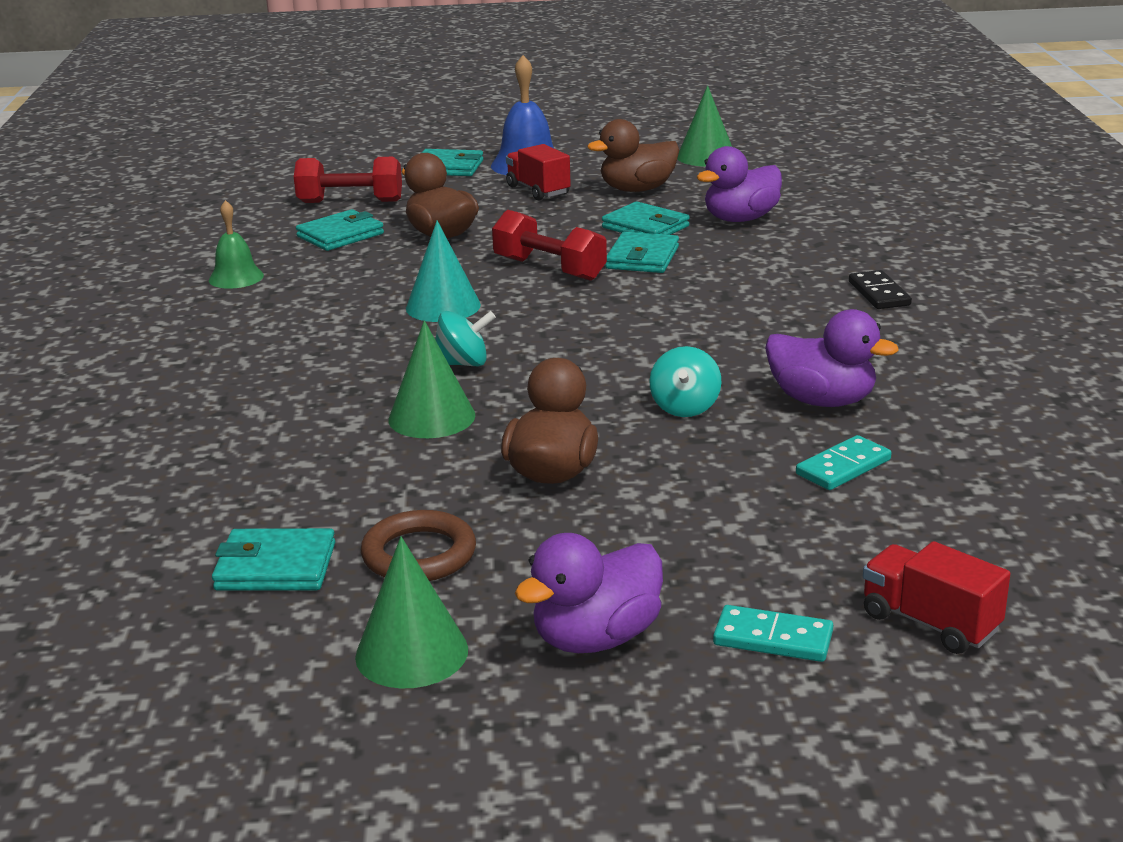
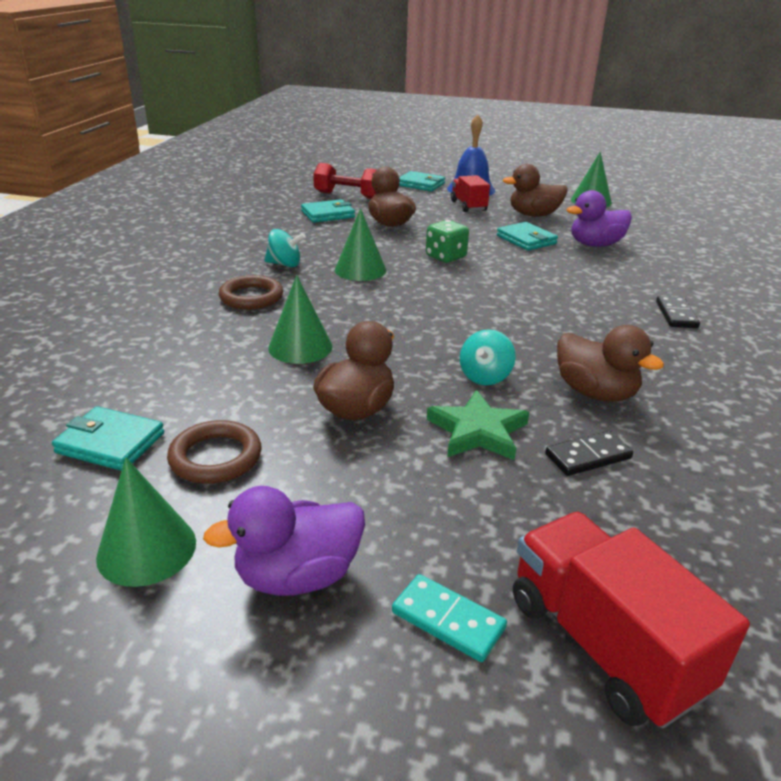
camera: 15 degrees right, 5 degrees up
green bell [209,200,264,289] -> none
turquoise cone [406,220,481,322] -> green cone [335,208,386,281]
turquoise spinning top [435,311,496,366] -> turquoise spinning top moved to [264,229,305,267]
red dumbbell [492,210,607,281] -> green dice [426,220,469,263]
turquoise wallet [605,232,679,273] -> none
purple duck [765,309,899,407] -> brown duck [557,325,664,402]
turquoise domino [796,435,891,490] -> black domino [545,431,633,476]
red truck [863,541,1010,654] -> red truck [513,512,750,728], size x1.57
none -> brown ring [219,275,283,310]
none -> green star [427,390,529,460]

